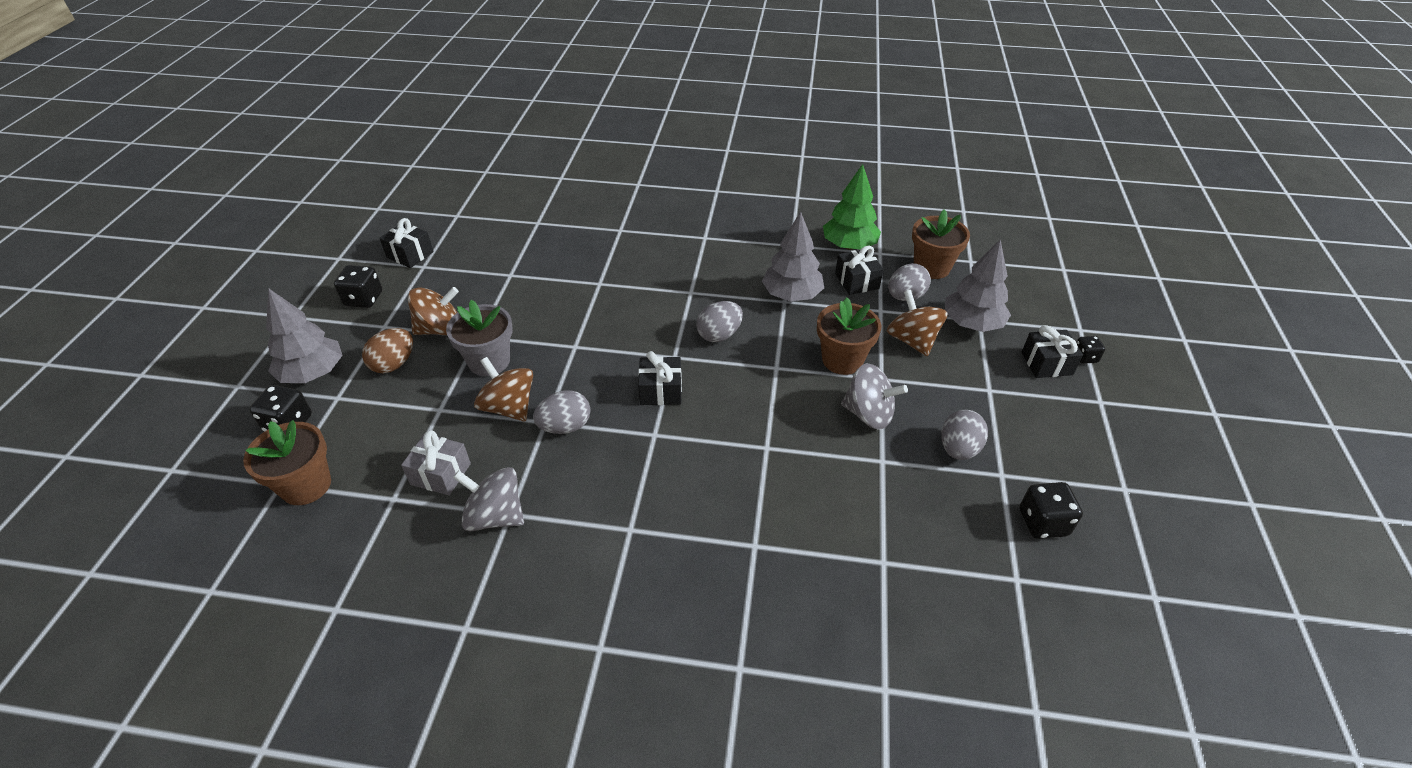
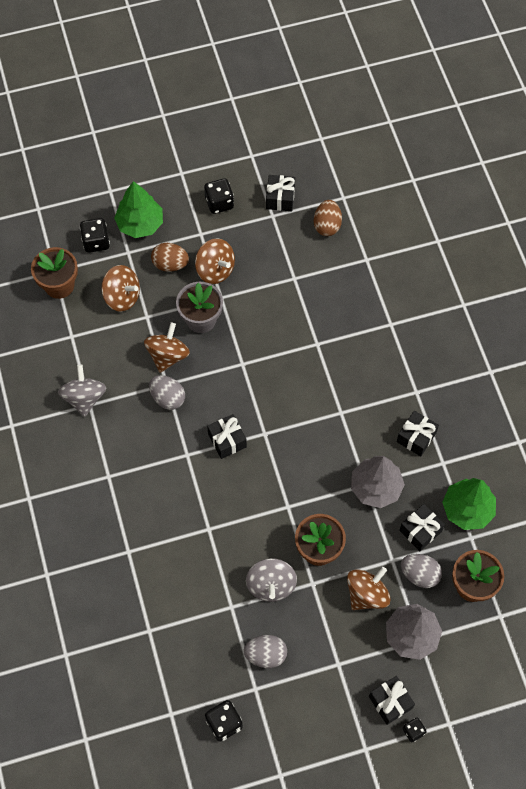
camera: 65 degrees right, 20 degrees up
grey tree [266,288,343,383] -> green tree [114,181,163,238]
grey gift [401,430,471,495] -> none
grey egg [696,301,743,342] -> none
none -> brown spinning top [101,265,140,312]
none -> brown egg [314,200,342,236]
none -> black gift [397,411,439,456]

